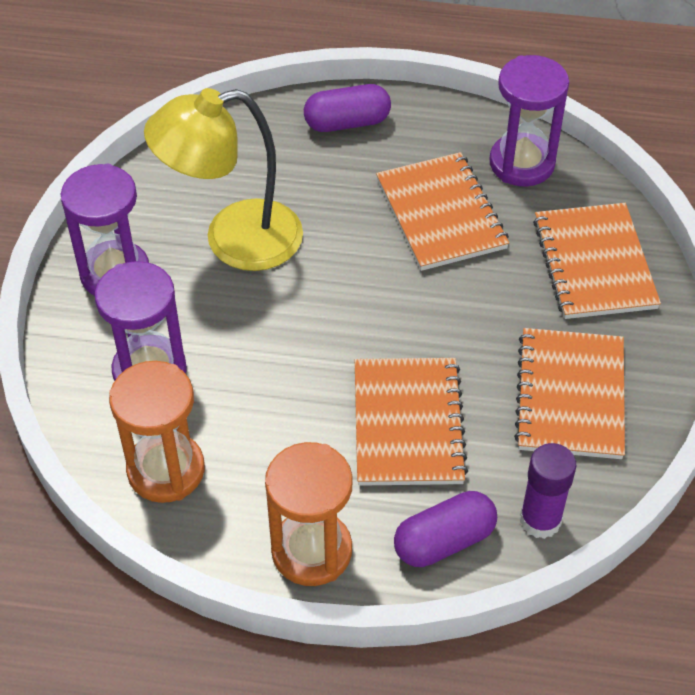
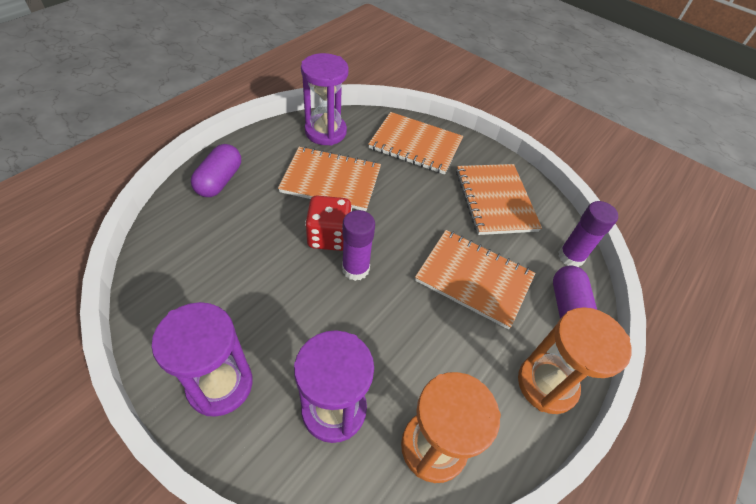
camera: 65 degrees left, 0 degrees up
yellow lamp [144,88,303,271] -> none
orange notebook [514,328,625,459] -> orange notebook turned 45 degrees clockwise [456,164,542,235]
none -> red dice [305,195,352,251]
none -> purple glue stick [342,210,375,281]

